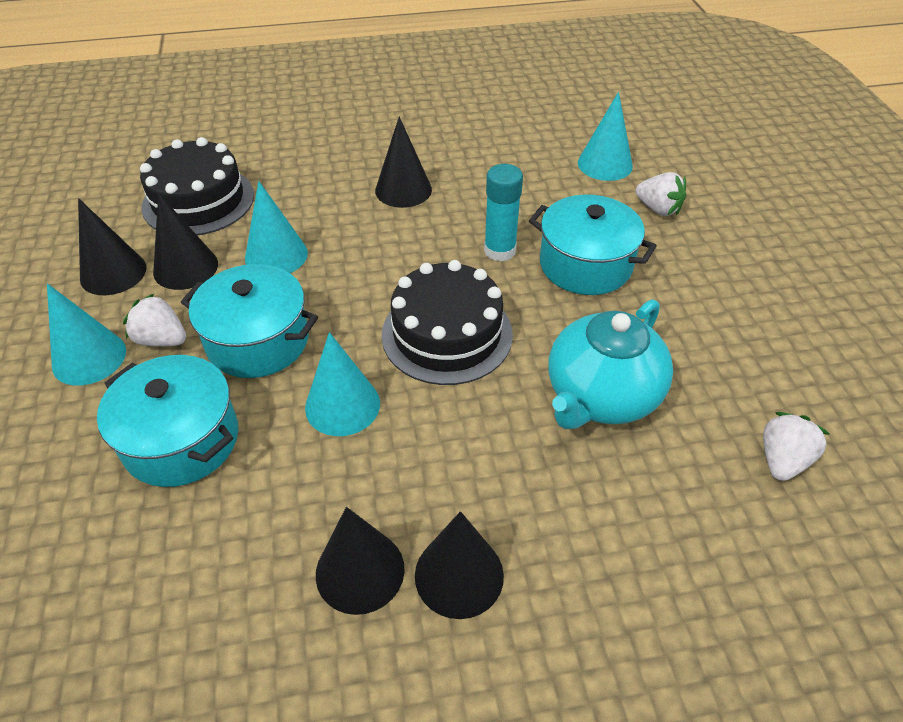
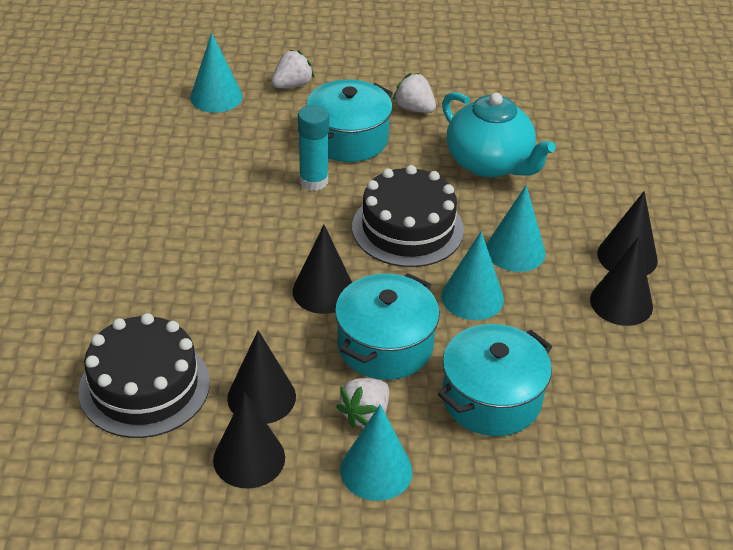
camera: 80 degrees left, 5 degrees down
turquoise cone [245,181,308,273] -> turquoise cone moved to [486,185,546,272]
black cone [375,116,432,208] -> black cone moved to [293,225,352,314]
white strawberry [763,412,829,481] -> white strawberry moved to [393,73,436,113]

